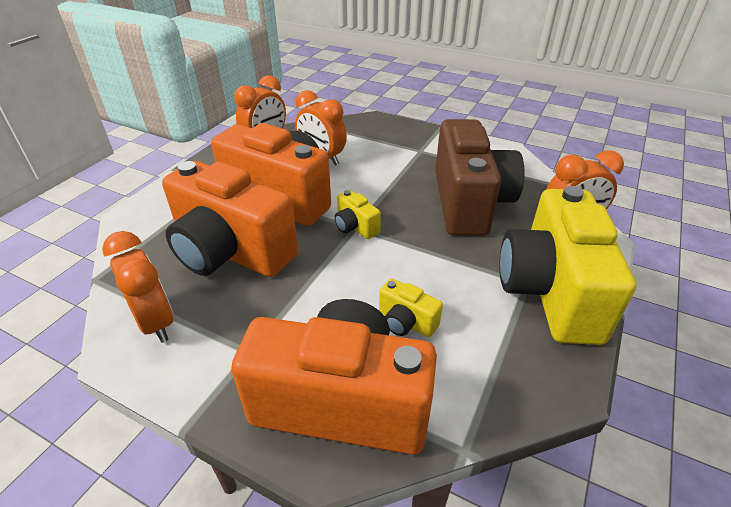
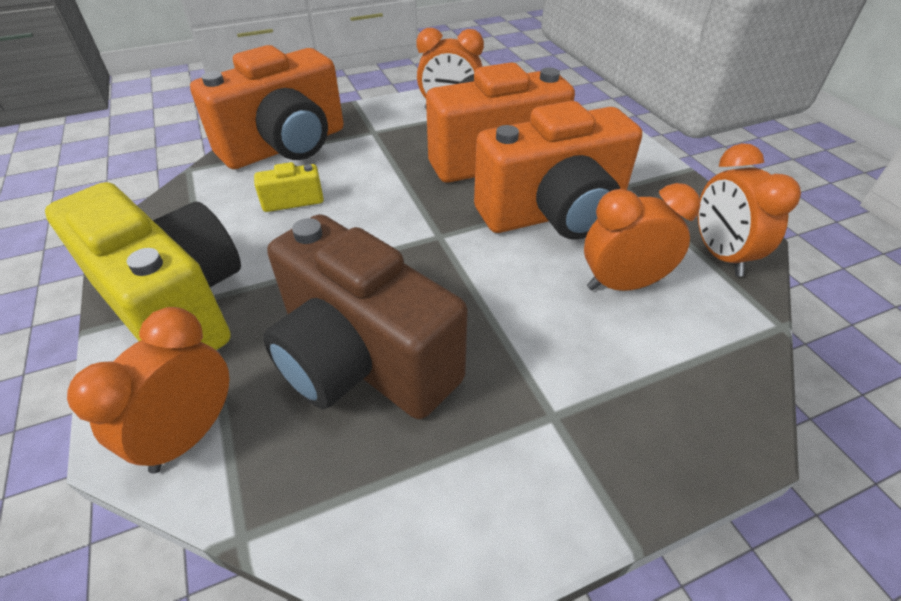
camera: 130 degrees right, 5 degrees up
yellow camera [334,190,381,239] -> none

